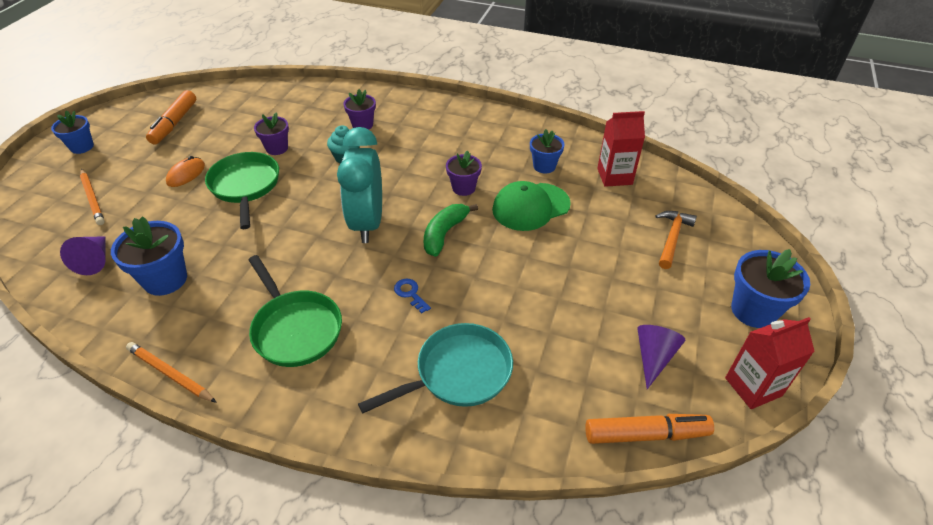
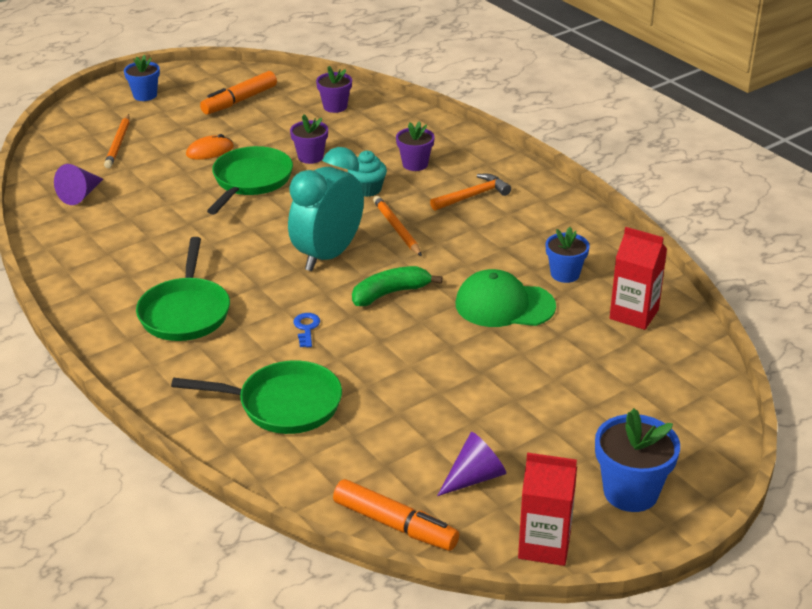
camera: 35 degrees right, 10 degrees down
blue flower pot [111,216,187,296] -> none
orange pencil [126,342,217,403] -> orange pencil moved to [373,196,422,256]
turquoise pan [358,323,513,414] -> green pan [171,360,342,434]
purple flower pot [446,150,482,196] -> purple flower pot moved to [316,66,352,113]
orange hammer [656,211,697,269] -> orange hammer moved to [430,174,511,211]

